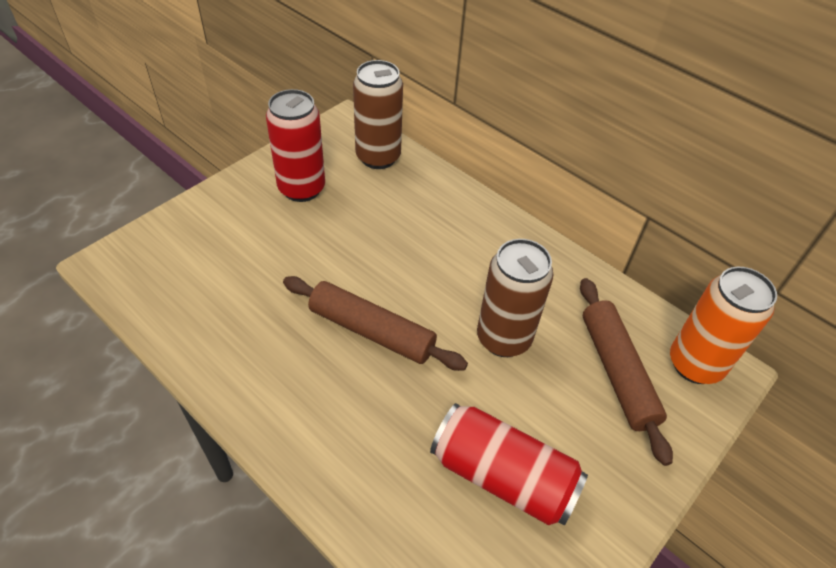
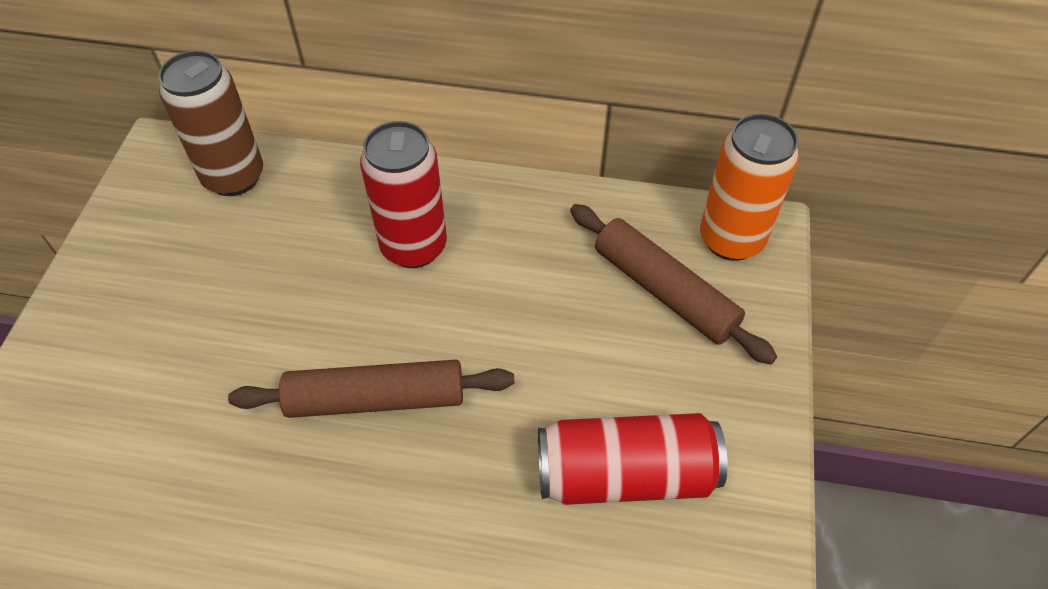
camera: 30 degrees left, 5 degrees up
red can [266,89,325,202] -> red can moved to [360,121,447,268]
brown can [477,239,554,357] -> none

